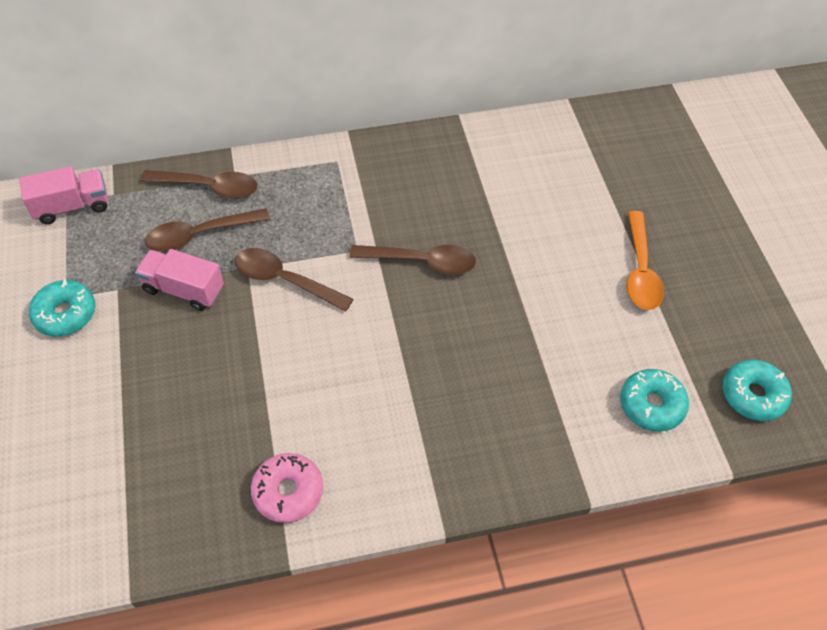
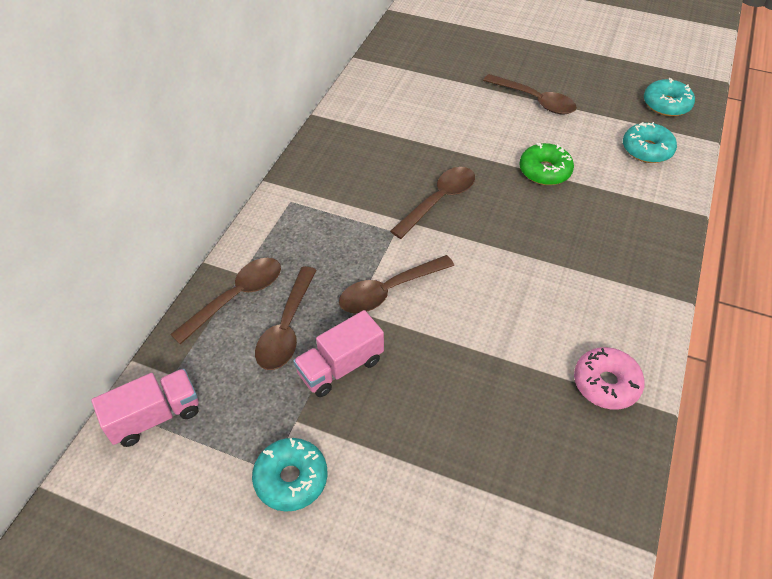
camera: 55 degrees left, 5 degrees down
pink truck [20,166,108,224] -> pink truck turned 45 degrees clockwise [91,369,199,447]
orange spoon [627,211,664,310] -> brown spoon [483,74,577,114]
none -> green donut [520,143,574,185]

